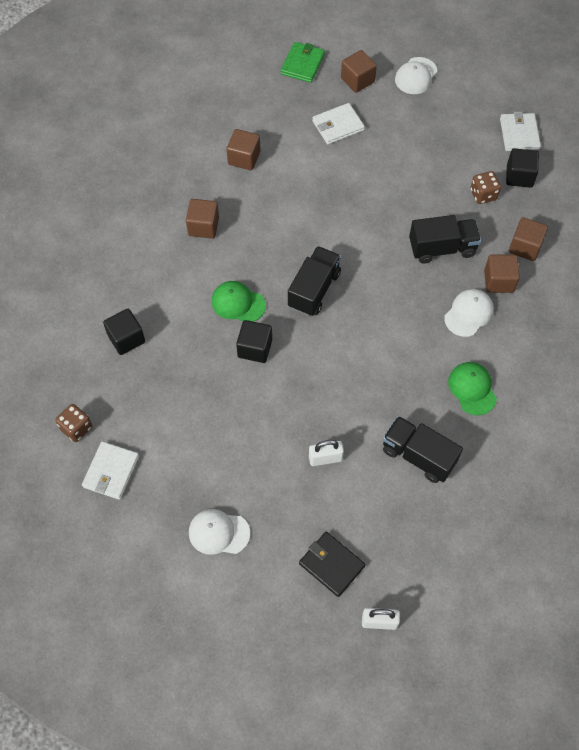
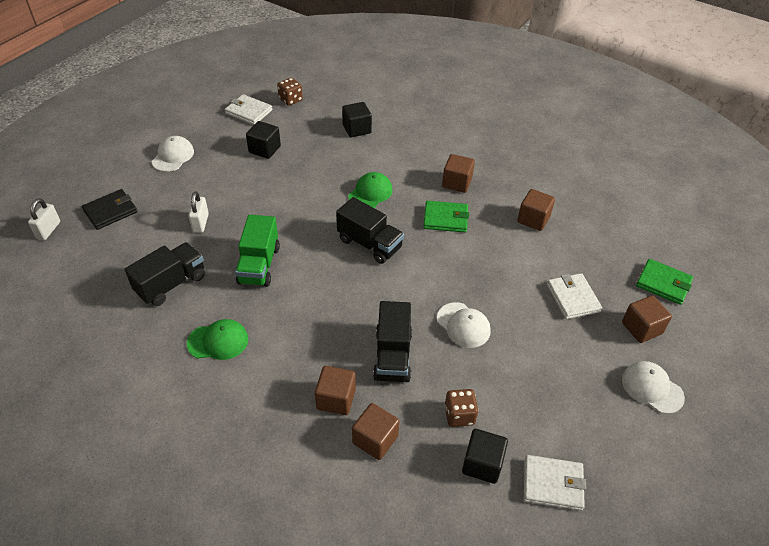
camera: 100 degrees right, 15 degrees down
black cube [236,320,272,363] -> black cube moved to [246,121,281,159]
white cap [444,289,494,337] -> white cap moved to [437,302,491,348]
none -> green truck [235,215,280,287]
none -> green wallet [423,201,469,233]

